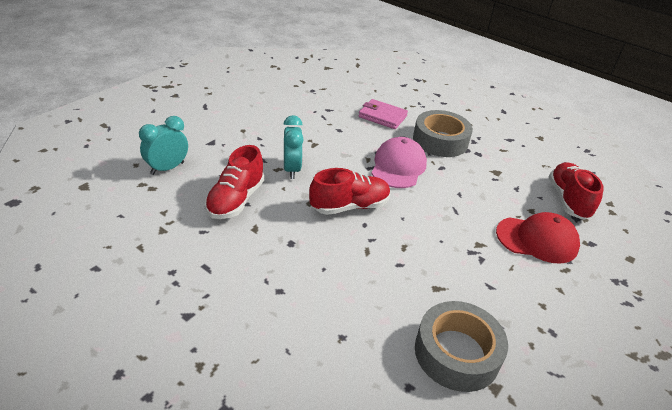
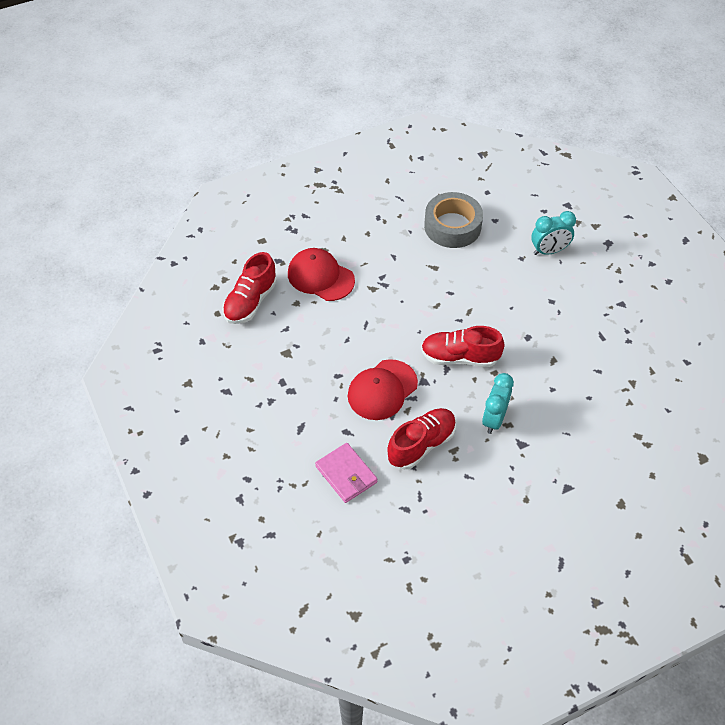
camera: 150 degrees left, 15 degrees up
turquoise clock [139,116,188,175] -> turquoise clock moved to [531,211,576,255]
red shoe [205,145,264,219] -> red shoe moved to [387,408,456,469]
pink cap [371,137,427,188] -> red cap [348,359,418,420]
grey tape [413,110,473,157] -> none

